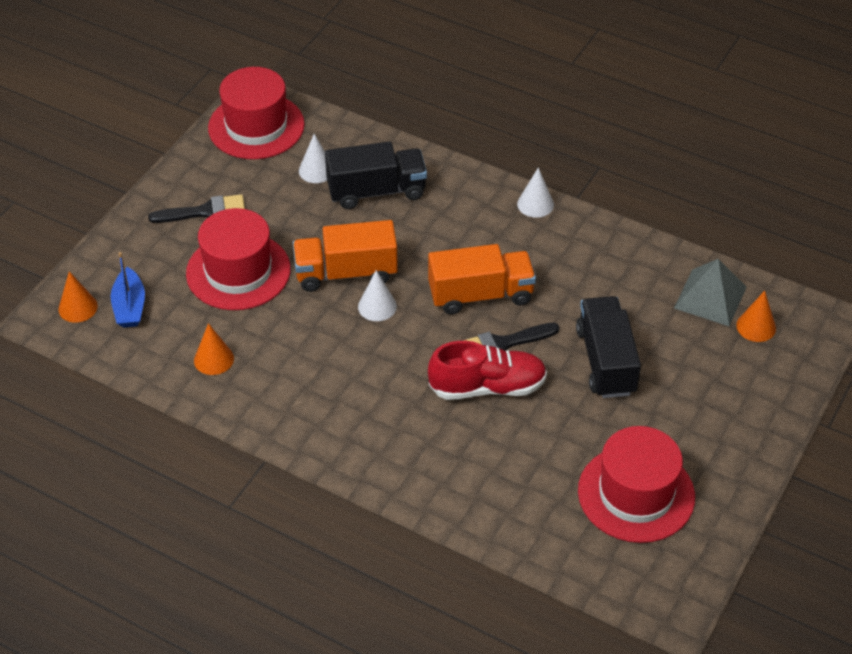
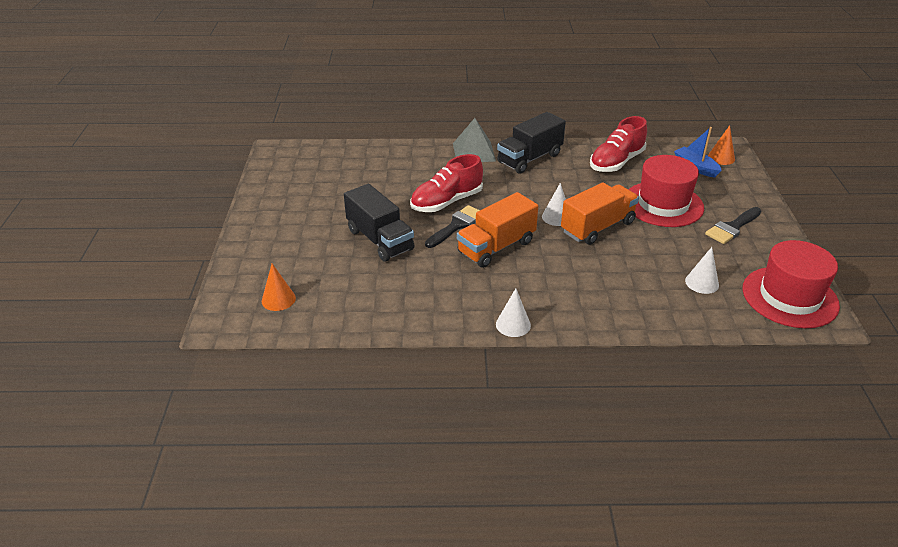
camera: 150 degrees right, 10 degrees down
orange cone [194,323,234,375] -> red shoe [590,116,647,172]
black truck [325,141,427,209] -> black truck moved to [497,112,566,174]
red hat [578,426,695,543] -> none
grey pyramid [674,259,747,326] -> grey pyramid moved to [453,118,496,162]

